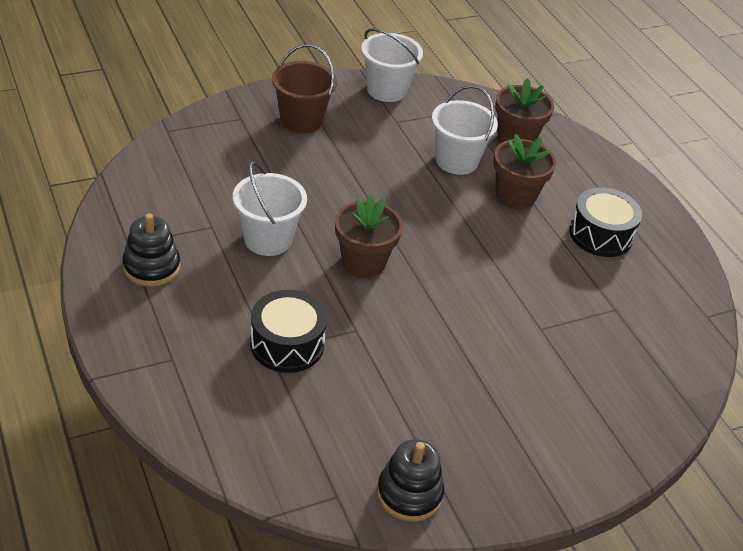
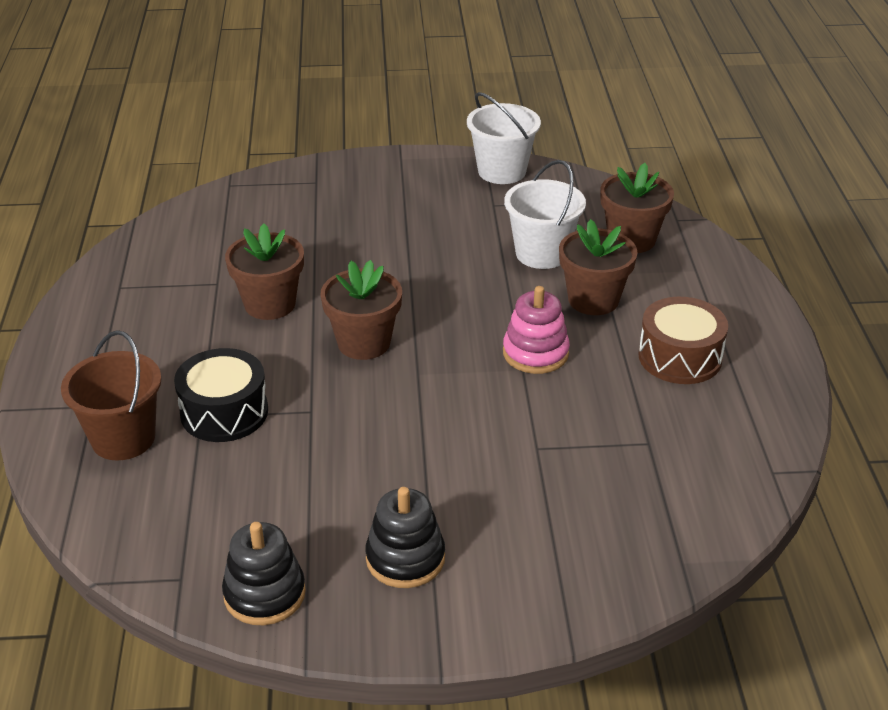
camera: 25 degrees right, 5 degrees down
black stacking toy [122,214,181,287] -> black stacking toy moved to [365,487,445,588]
white bucket [233,162,307,256] -> brown flower pot [225,224,304,320]
brown bucket [272,44,337,134] -> brown bucket moved to [61,330,162,460]
black drum [569,187,642,257] -> brown drum [638,297,728,384]
none -> pink stacking toy [503,286,570,374]

